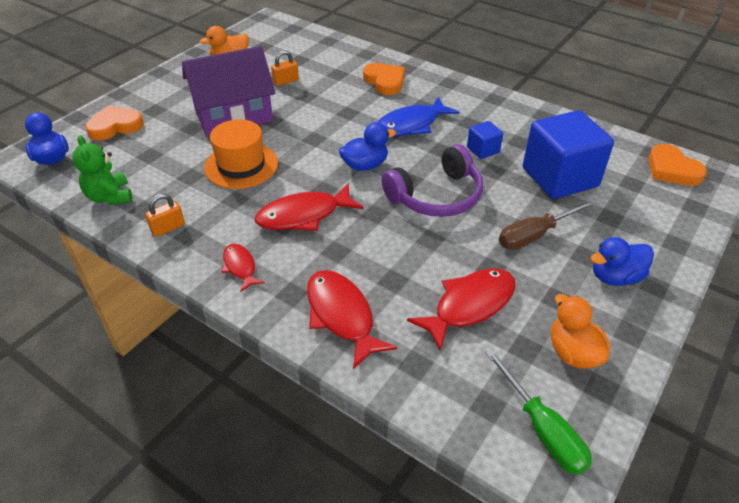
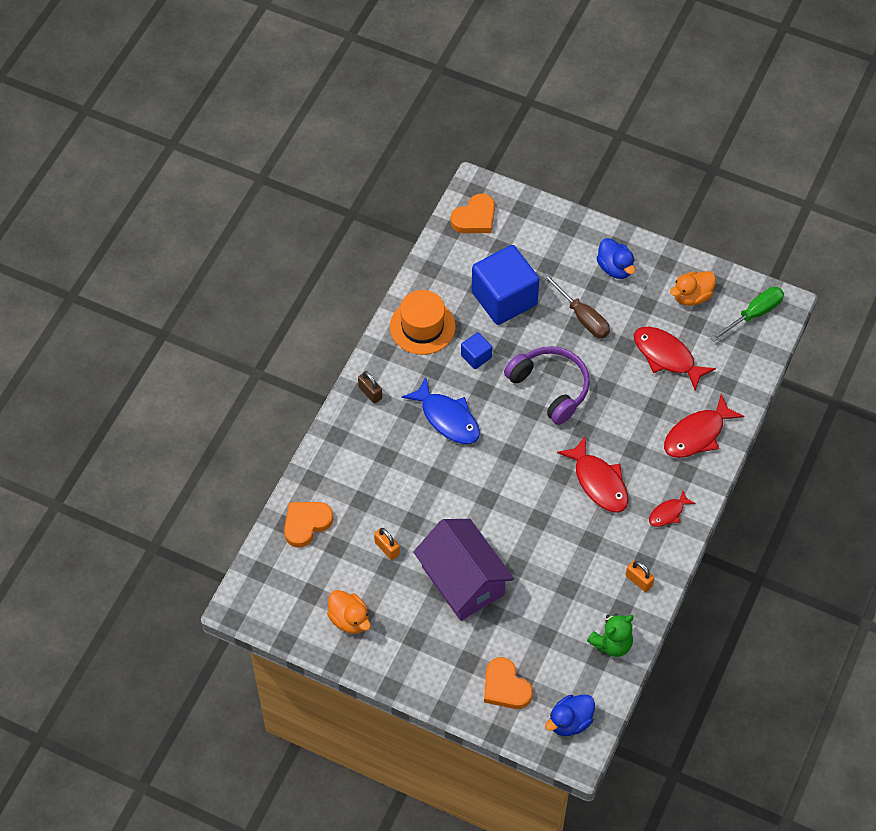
camera: 100 degrees left, 15 degrees up
orange hat [204,119,278,189] -> orange hat moved to [390,290,455,355]
blue duck [339,122,396,171] -> none
orange heart [363,63,405,95] -> orange heart moved to [284,502,333,548]
none -> brown padlock [358,371,382,404]

